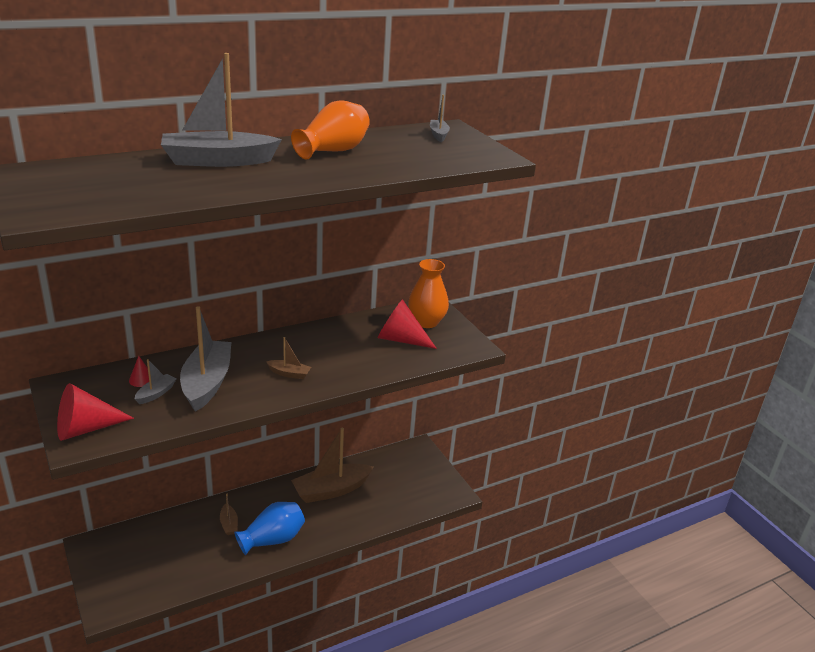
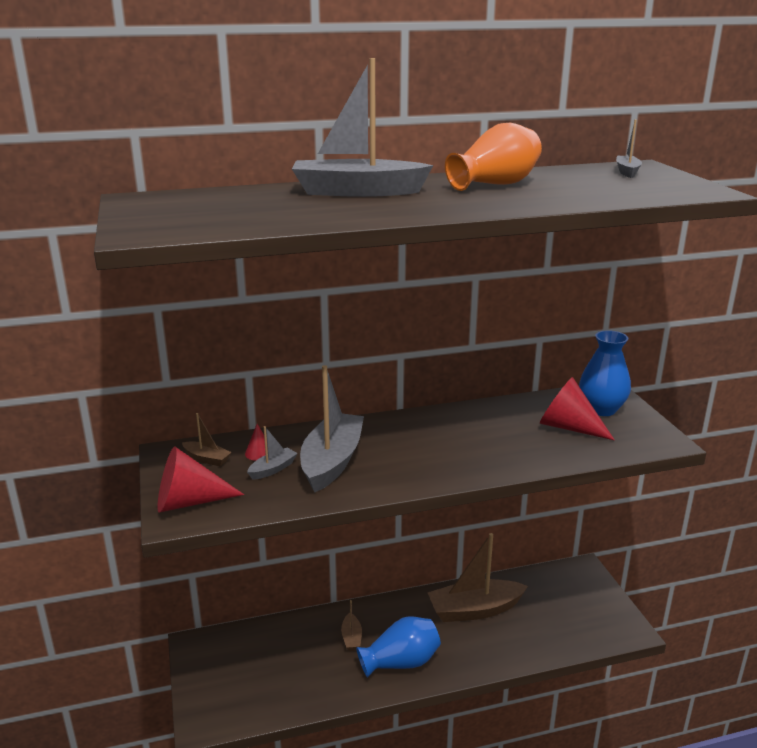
camera: 15 degrees right, 5 degrees down
brown boat [266,337,311,379] -> brown boat moved to [182,413,232,466]
orange vase [408,259,449,328] -> blue vase [579,330,631,416]

